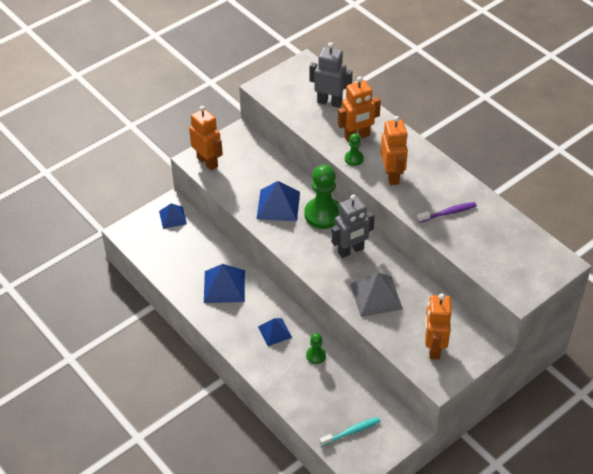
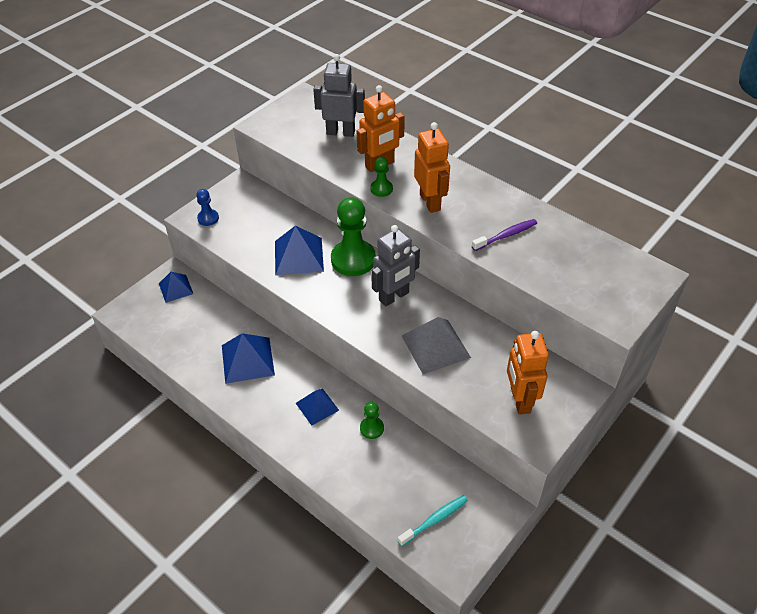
camera: 10 degrees left, 0 degrees up
orange robot [189,106,223,170] -> blue pawn [196,189,219,226]

